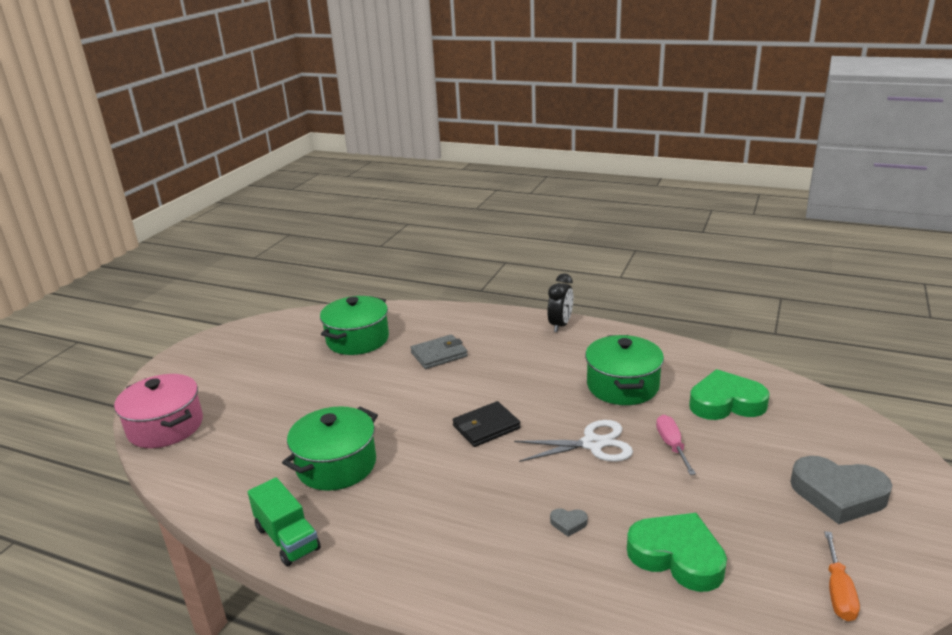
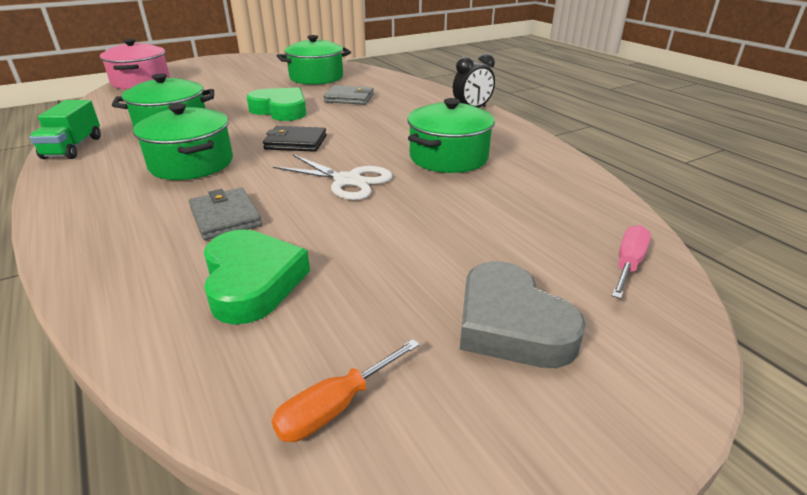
camera: 35 degrees right, 5 degrees up
grey heart [550,508,588,537] -> grey wallet [189,188,262,240]
pink screwdriver [656,415,696,475] -> pink screwdriver moved to [612,225,651,299]
green heart [689,369,770,420] -> green heart moved to [246,87,307,121]
none -> green pot [133,103,233,180]

